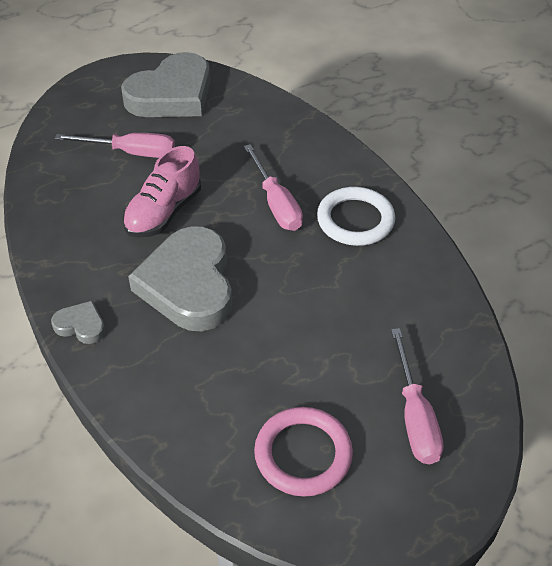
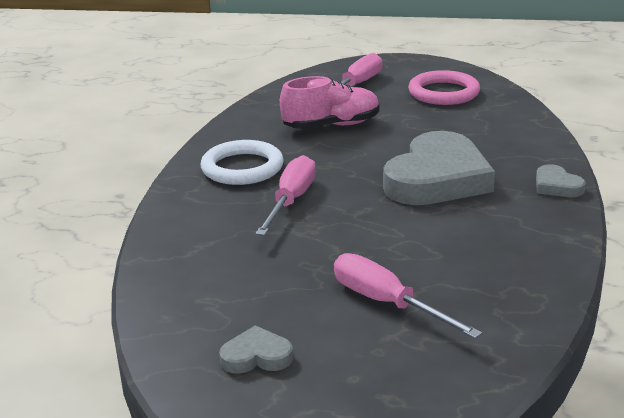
camera: 140 degrees left, 20 degrees down
grey heart [121,52,210,117] -> grey heart [219,325,293,374], size x0.44
pink shoe [123,146,201,238] -> pink shoe moved to [280,76,380,129]

